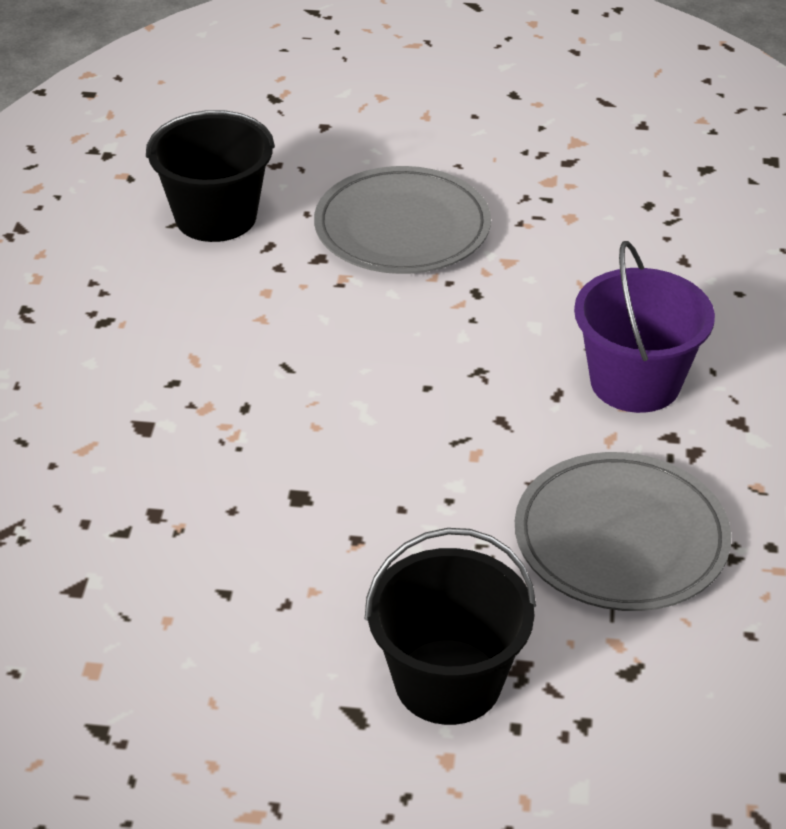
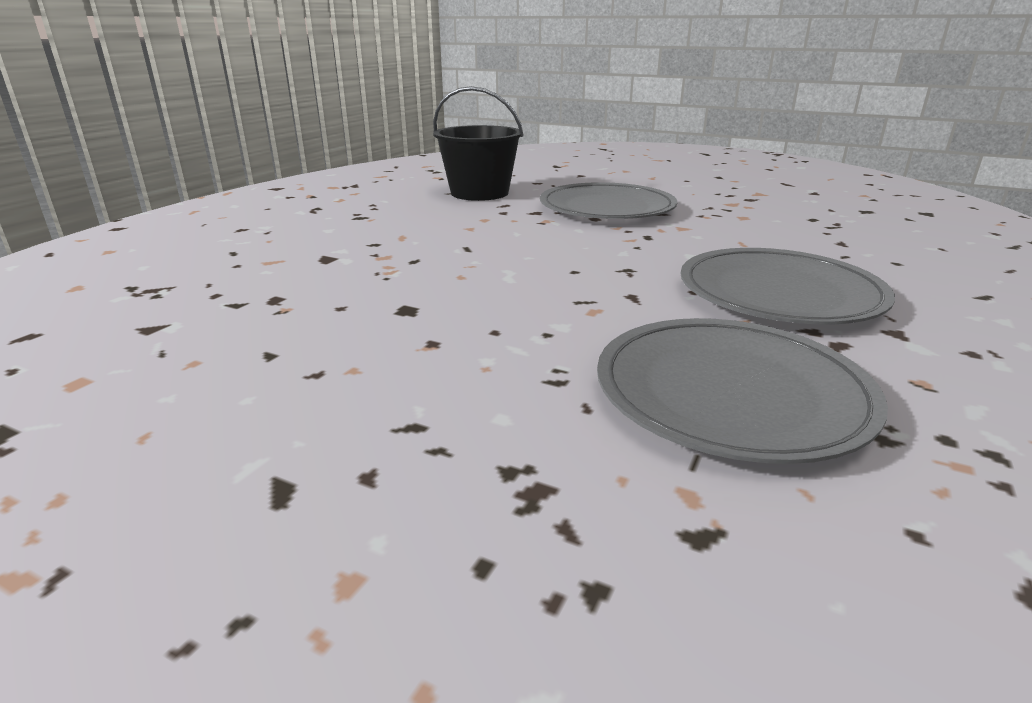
camera: 20 degrees right, 15 degrees down
black bucket [365,528,536,725] -> none
purple bucket [574,241,715,413] -> grey plate [681,248,895,324]

